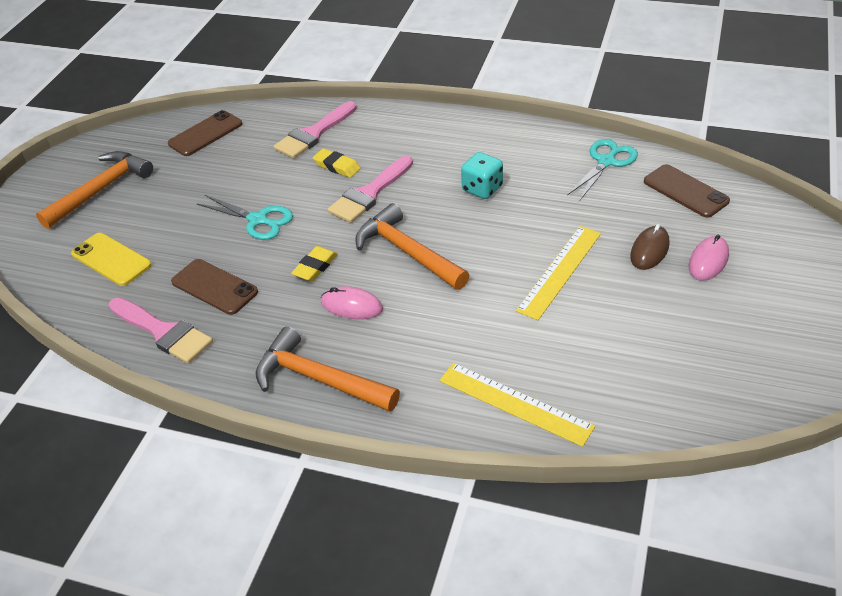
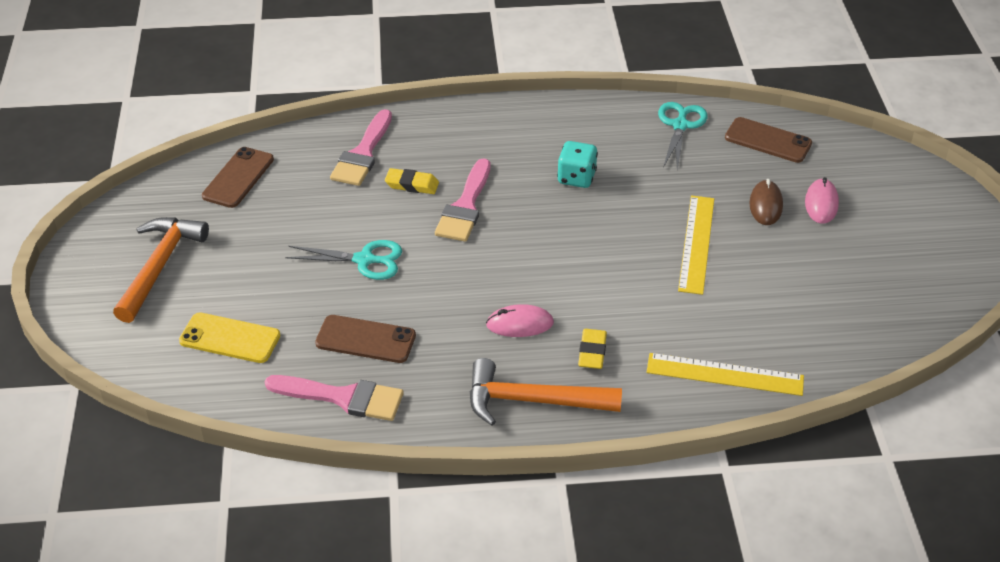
camera: 25 degrees left, 0 degrees up
yellow eraser [291,246,338,282] -> yellow eraser moved to [578,329,607,369]
orange hammer [355,203,470,290] -> none

